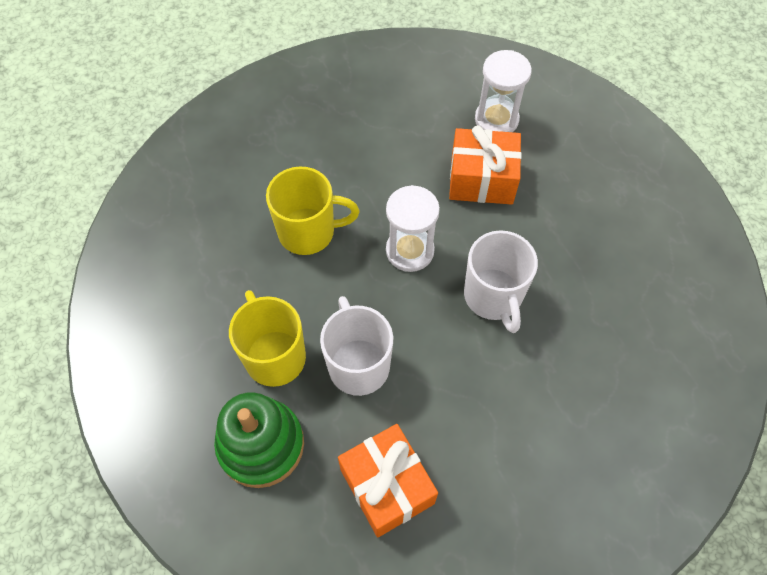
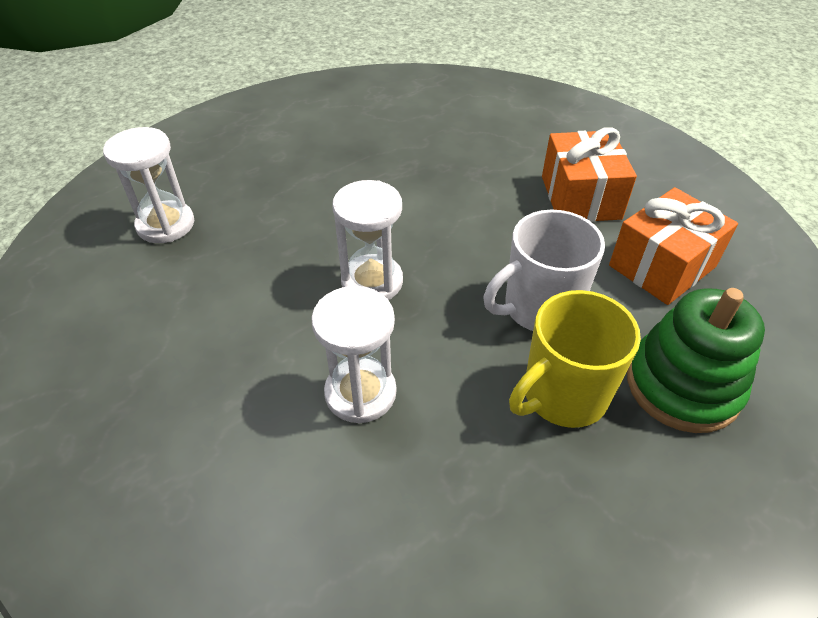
camera: 100 degrees left, 15 degrees down
yellow mug [266,166,359,255] -> white hourglass [311,286,397,423]
orange gift [449,125,522,205] -> orange gift moved to [542,127,637,222]
white mug [464,230,538,333] -> none

